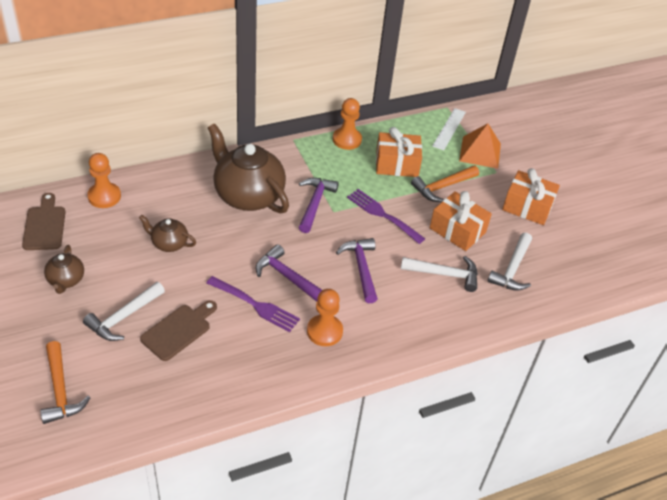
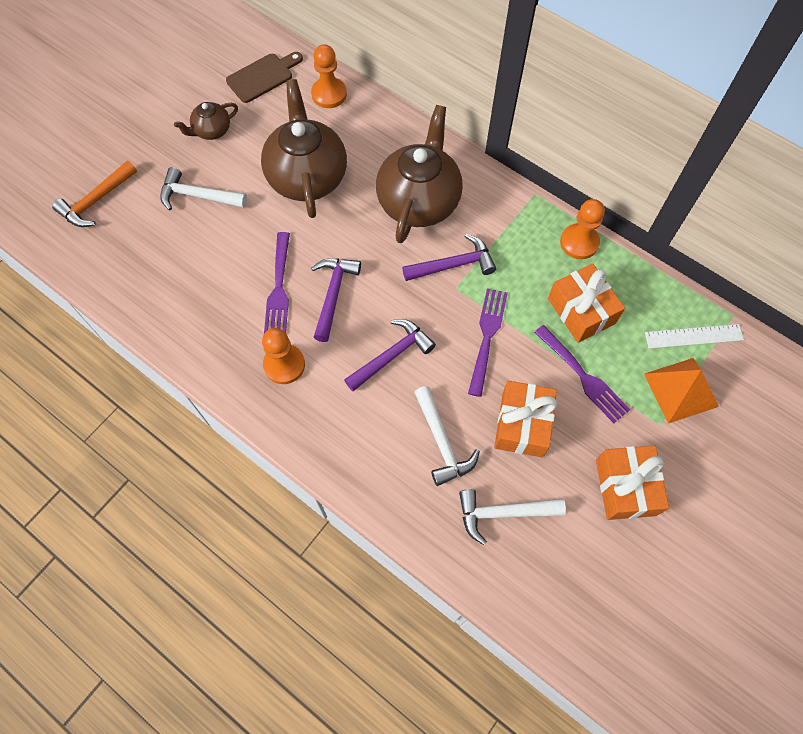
camera: 65 degrees right, 20 degrees up
brown teapot [139,215,196,252] -> brown teapot [261,79,347,218], size x2.07
brown cutting board [140,300,217,361] -> none
orange hammer [411,165,479,202] -> purple fork [534,325,630,423]

